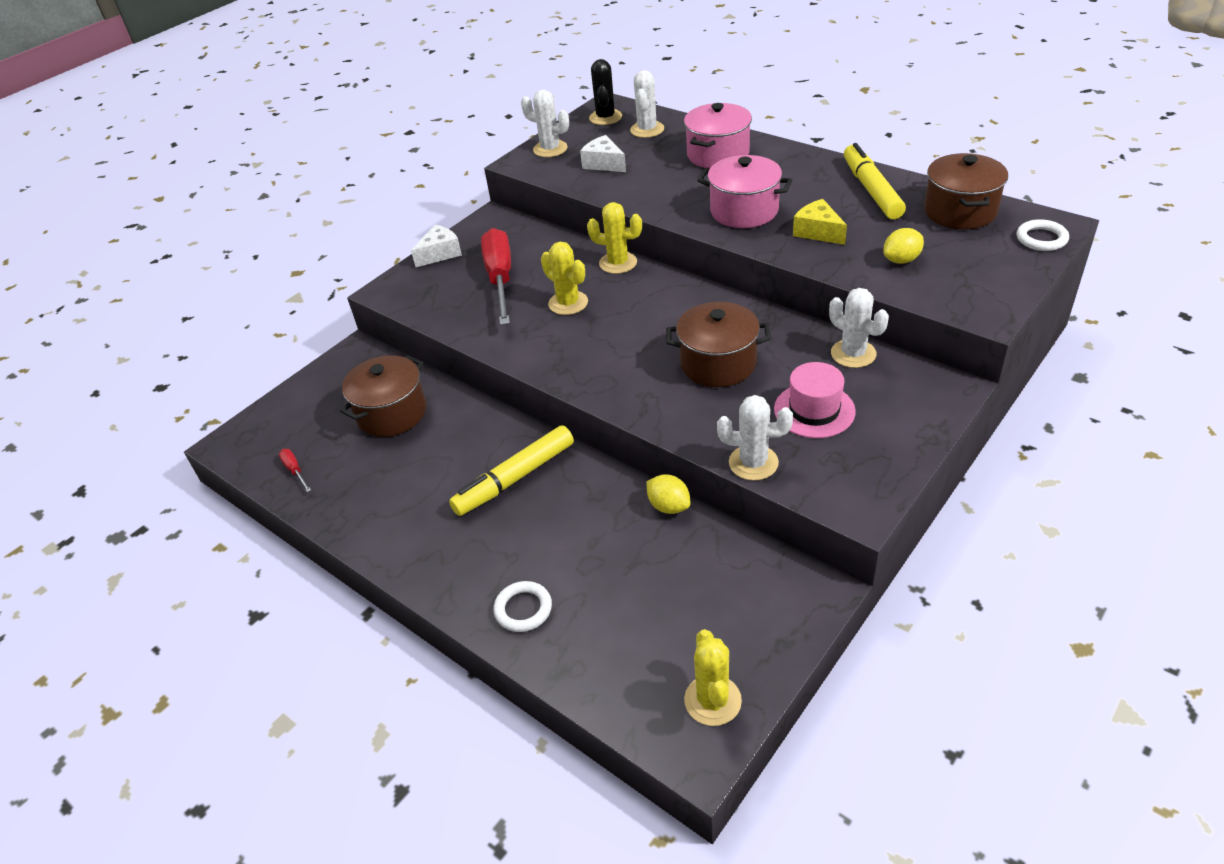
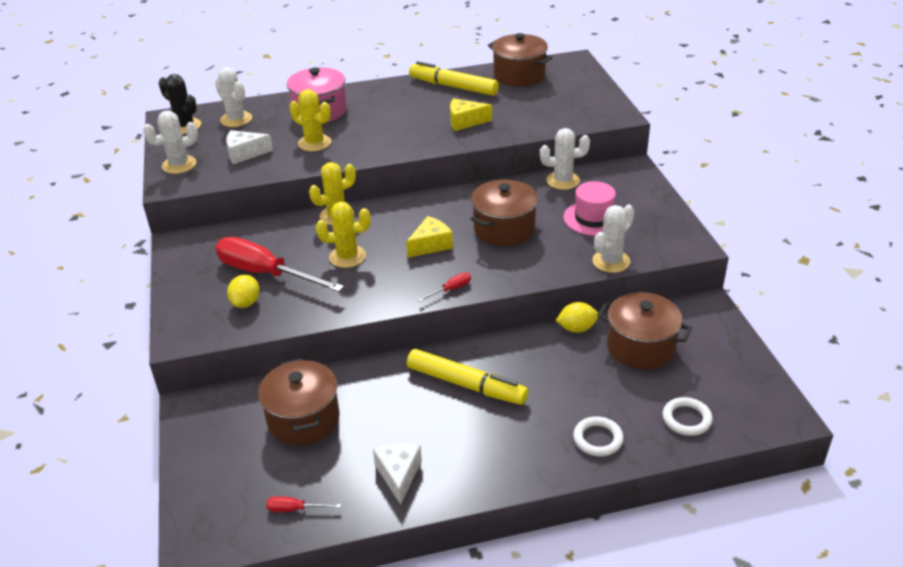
camera: 55 degrees left, 5 degrees down
white cheese [411,225,462,267] -> white cheese moved to [373,443,422,505]
yellow marker [449,425,574,516] -> yellow marker turned 60 degrees counterclockwise [407,349,528,405]
yellow cactus [684,629,742,726] -> yellow cactus moved to [289,89,331,151]
pink pot [698,155,792,228] -> none
yellow lemon [883,228,924,264] -> yellow lemon moved to [227,275,259,308]
white ring [1016,219,1069,251] -> white ring moved to [663,397,713,436]
none -> yellow cheese [406,216,453,258]
none -> red screwdriver [418,272,471,302]
none -> brown pot [597,292,692,369]

